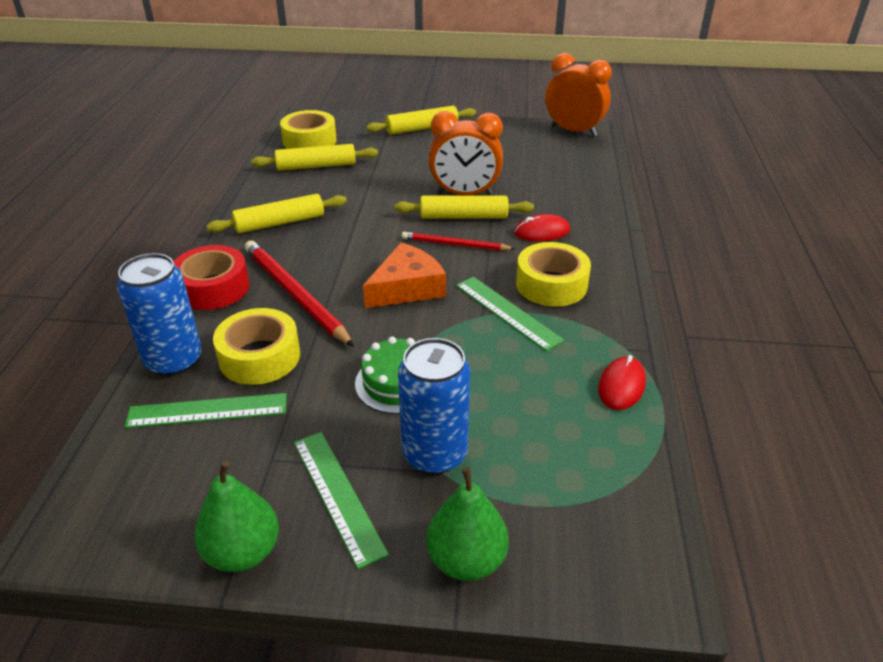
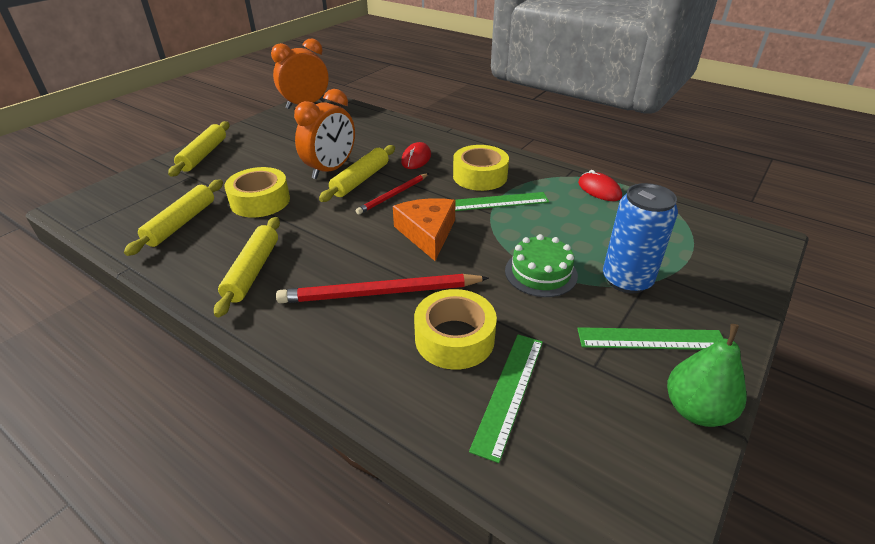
camera: 60 degrees left, 0 degrees up
blue can [117,253,202,376] -> none
red tape [174,245,250,310] -> none
yellow tape [280,110,337,149] -> yellow tape moved to [224,167,290,218]
green pear [426,467,509,581] -> none

